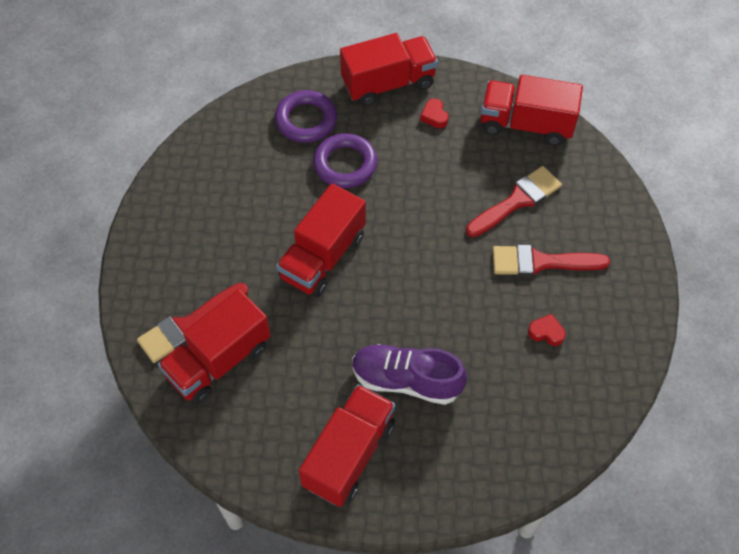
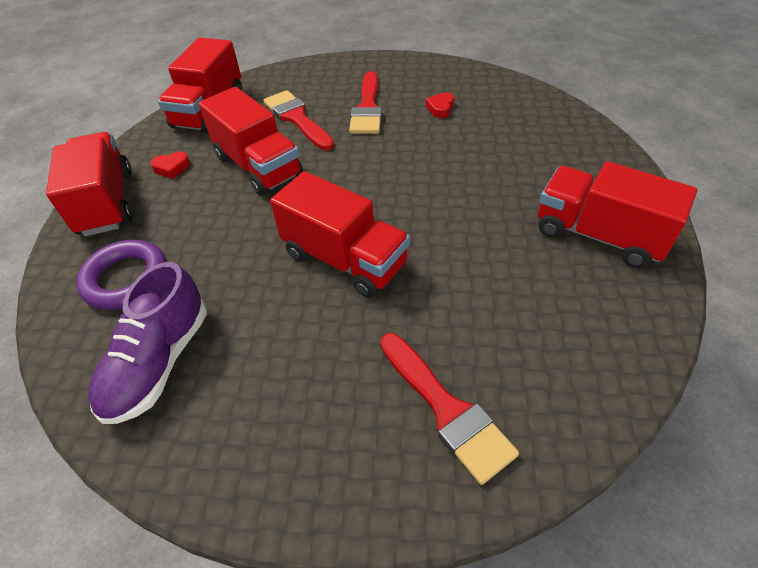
camera: 85 degrees left, 10 degrees down
red truck [158,289,271,404] -> red truck moved to [199,87,303,196]
purple ring [313,133,377,188] -> none
purple shoe [352,344,467,405] -> purple shoe moved to [88,262,207,424]

